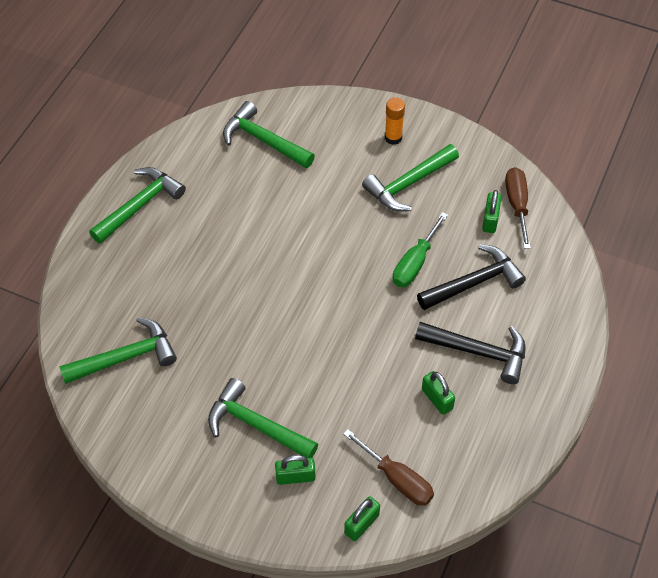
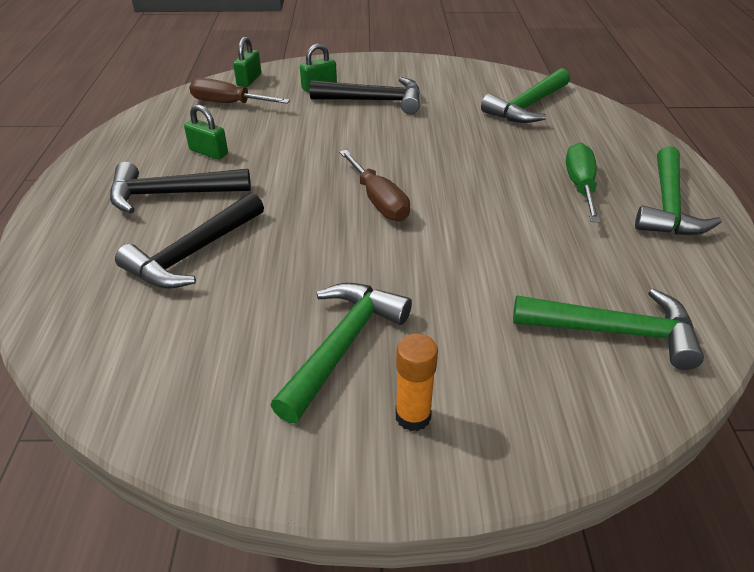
camera: 155 degrees right, 15 degrees down
green hammer [208,378,318,458] -> black hammer [310,77,420,114]
green screwdriver [393,212,448,287] -> green screwdriver moved to [566,143,600,223]
green padlock [482,190,502,233] -> none
brown screwdriver [505,167,531,249] -> brown screwdriver moved to [339,150,410,221]

